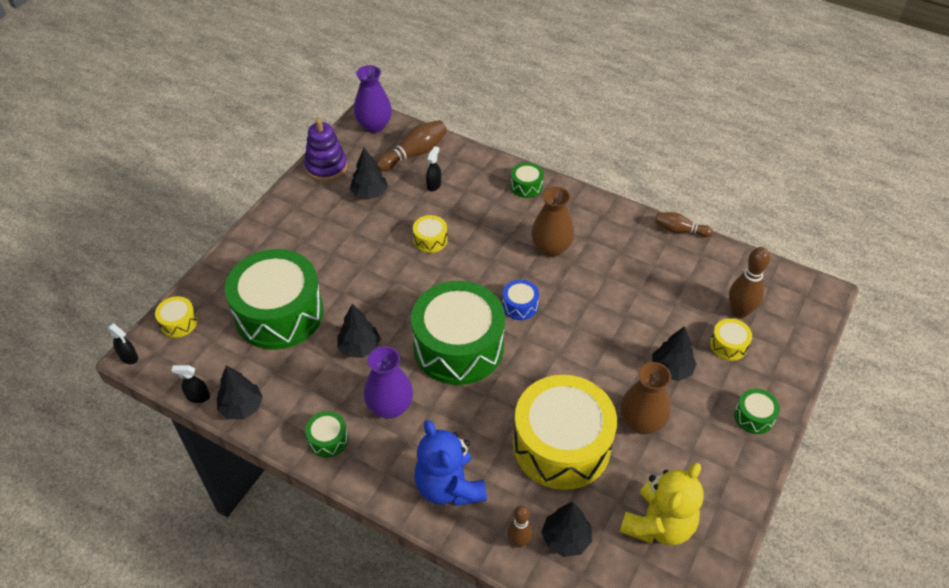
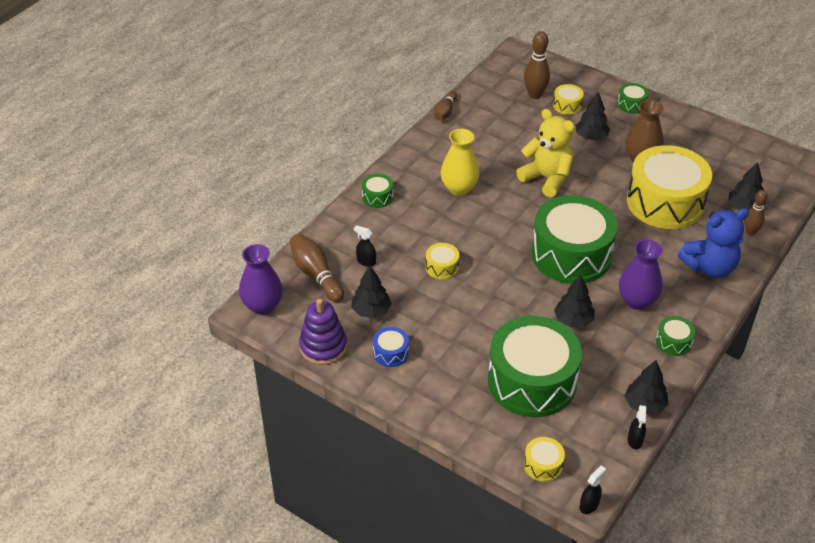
camera: 85 degrees left, 5 degrees down
blue drum [502,280,539,320] -> blue drum moved to [373,327,409,367]
brown vase [531,186,574,257] -> yellow vase [440,129,480,196]
yellow teddy bear [620,463,704,545] -> yellow teddy bear moved to [516,109,575,197]

